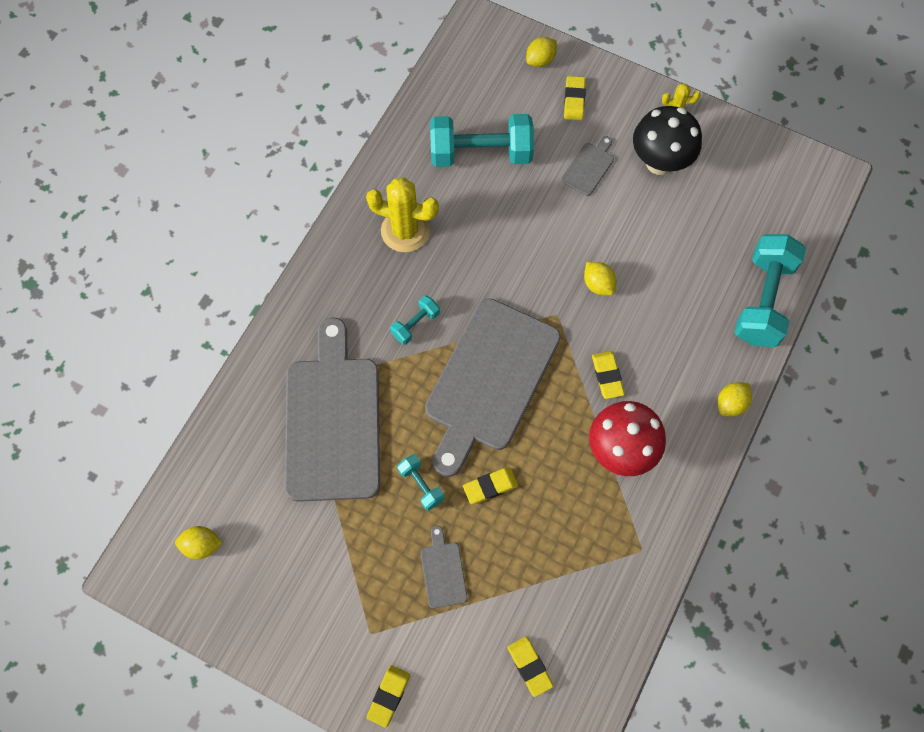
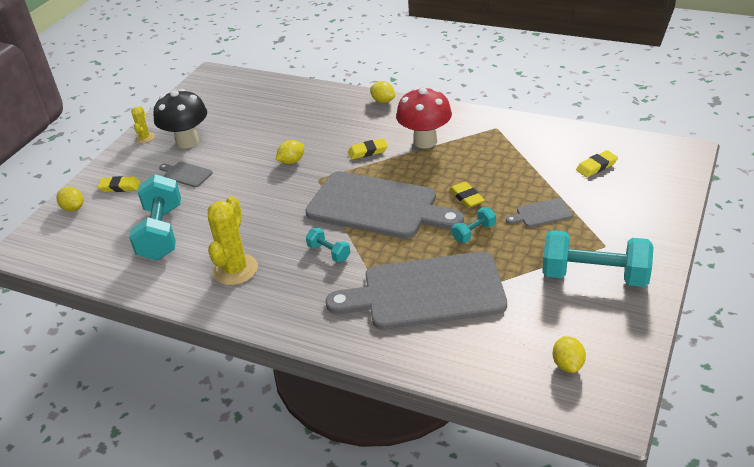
camera: 90 degrees left, 30 degrees down
yellow eraser [366,665,410,728] -> none
turquoise dumbbell [735,234,806,347] -> turquoise dumbbell moved to [542,230,653,287]

